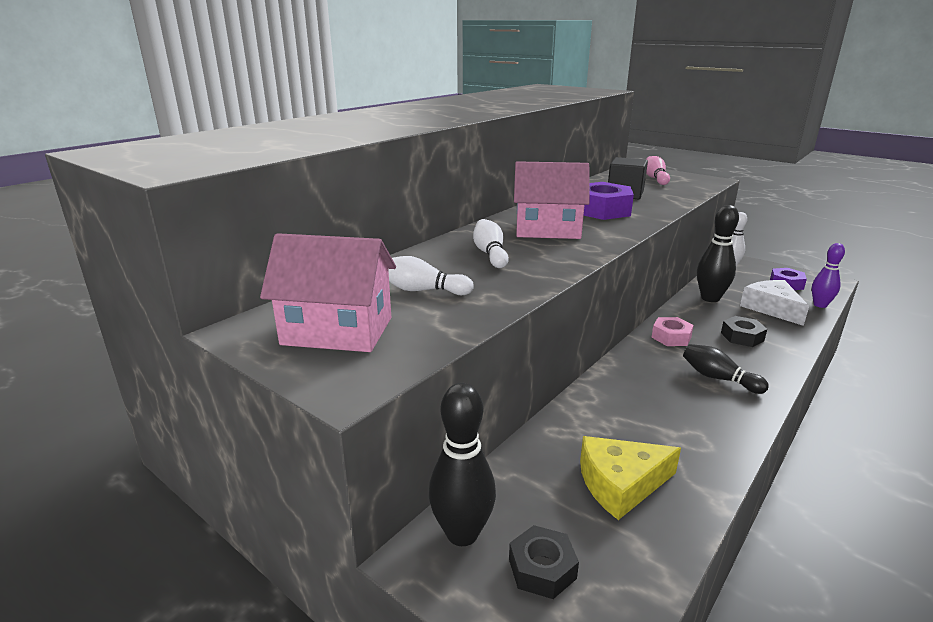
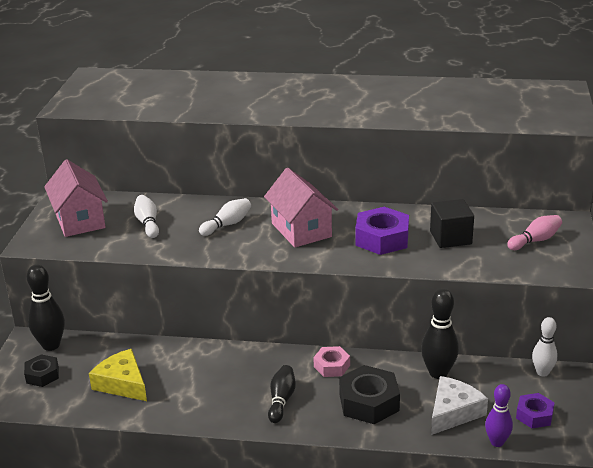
camera: 60 degrees right, 5 degrees up
black nut [721,316,767,347] -> black nut [339,365,400,424], size x1.68

